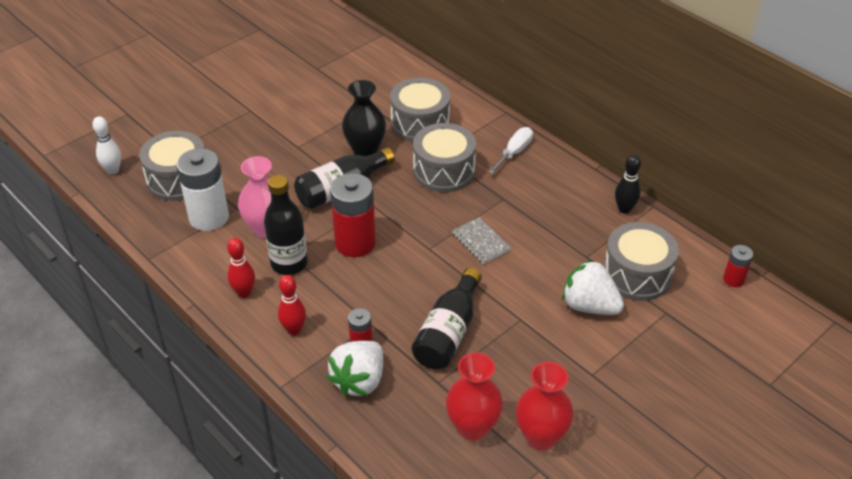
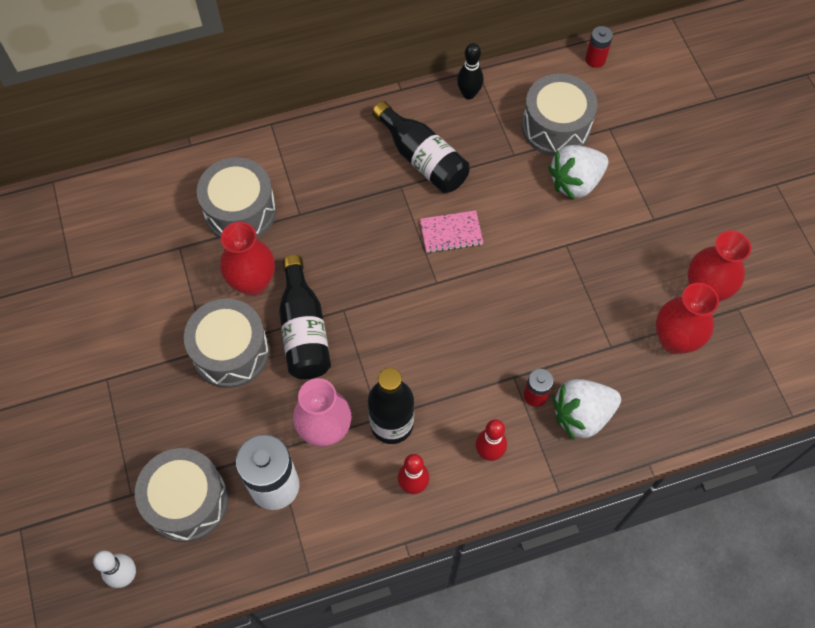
camera: 65 degrees left, 20 degrees up
white strawberry [327,341,383,397] -> white strawberry turned 105 degrees clockwise [553,379,621,440]
red battery [330,173,376,257] -> none
black vase [342,80,386,156] -> red vase [220,222,275,296]
black bottle [411,268,482,369] -> black bottle moved to [372,101,470,193]
grey drum [413,123,476,192] -> grey drum moved to [184,298,269,388]
grey notebook [452,217,511,264] -> pink notebook [420,210,483,253]
white screwdriver [488,127,533,174] -> none

